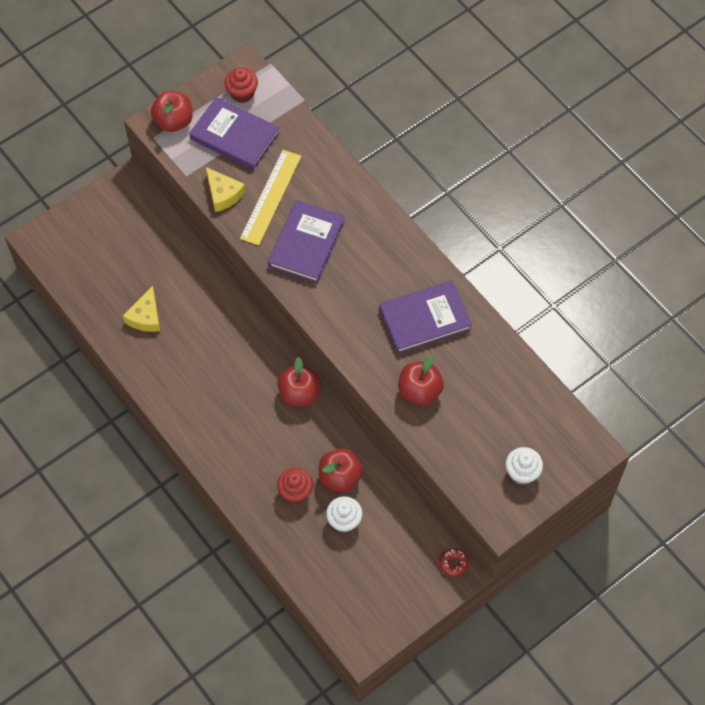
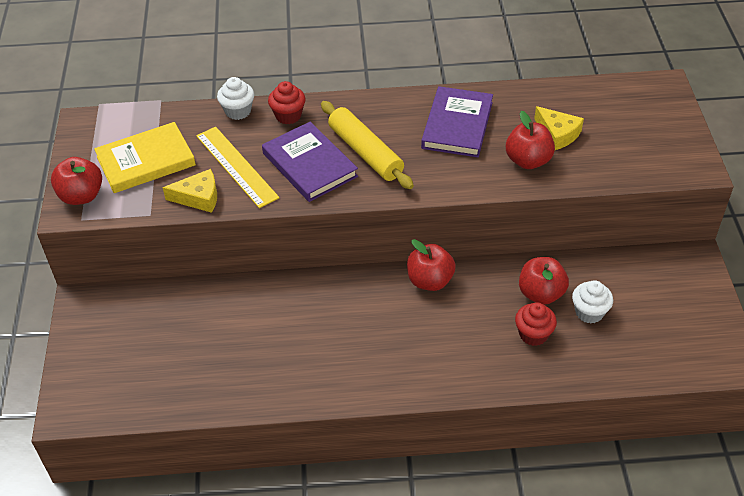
camera: 55 degrees left, 15 degrees down
yellow cheese [123,286,160,332] -> yellow cheese moved to [534,106,584,150]
purple book [189,97,279,170] -> yellow book [94,122,196,193]
red cupcake [224,68,258,103] -> red cupcake moved to [268,81,306,124]
red donut [439,548,468,577] -> none
white cupcake [505,447,543,485] -> white cupcake moved to [217,77,254,120]
none -> yellow rolling pin [321,101,414,189]

